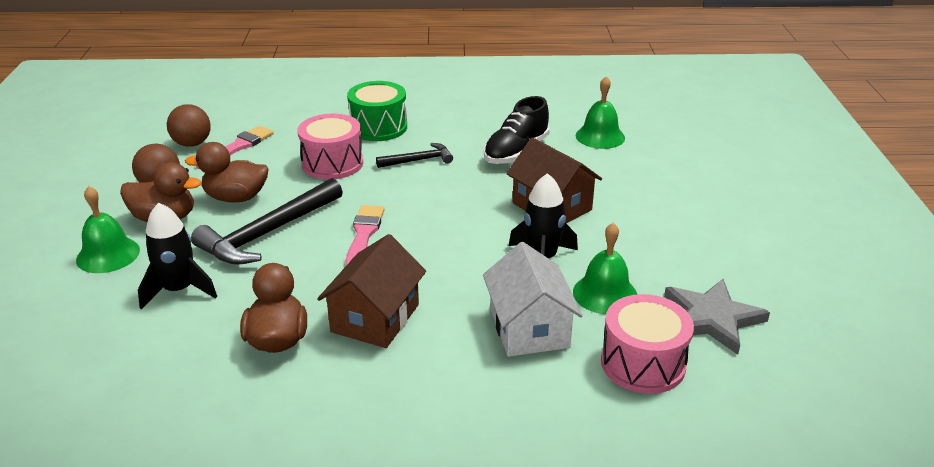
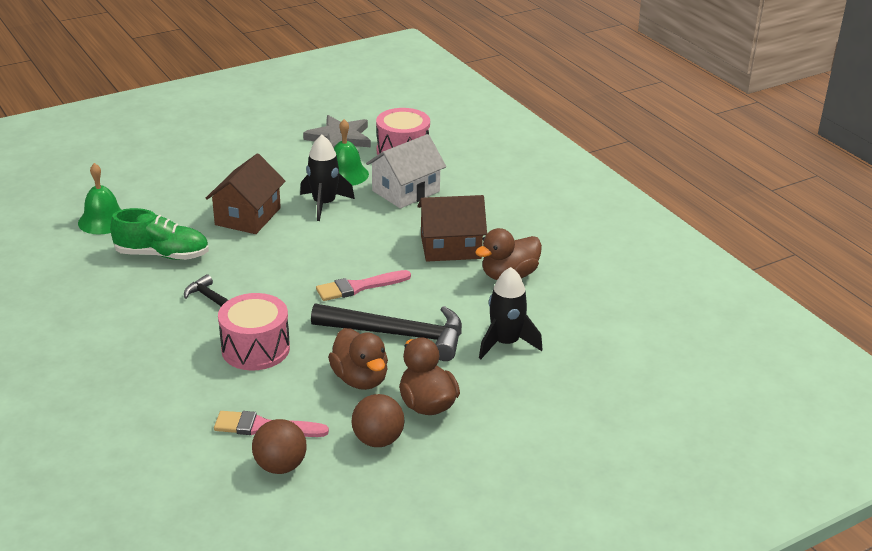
camera: 120 degrees left, 0 degrees up
green bell [76,186,140,273] -> none
green drum [347,81,407,141] -> none
black shoe [484,96,550,164] -> green shoe [110,208,209,260]

